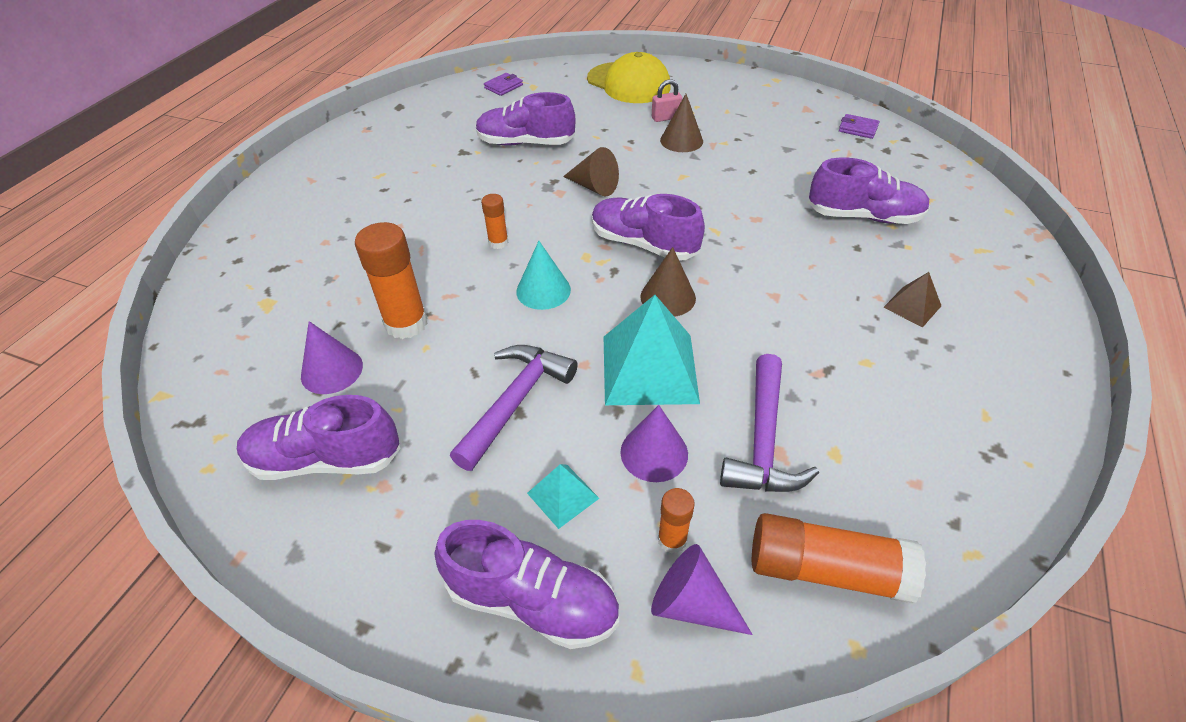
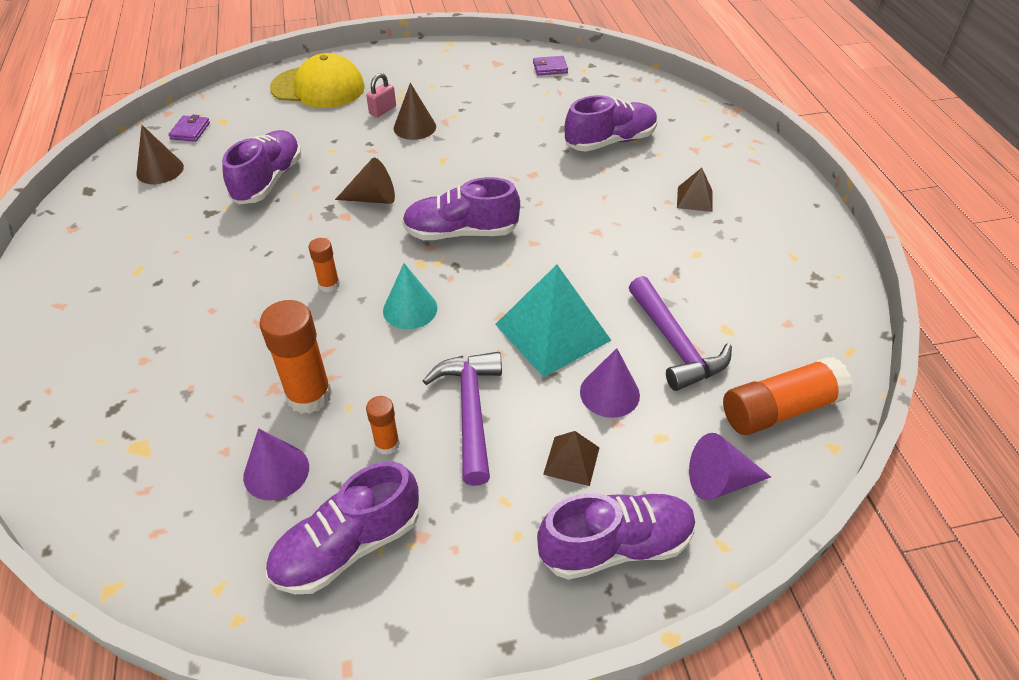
camera: 35 degrees left, 0 degrees up
purple shoe [476,92,575,146] -> purple shoe turned 135 degrees clockwise [222,130,301,204]
turquoise pyramid [527,464,600,529] -> brown pyramid [543,431,600,486]
brown cone [640,247,696,317] -> brown cone moved to [136,125,184,184]
orange glue stick [658,488,695,554] -> orange glue stick moved to [366,396,400,455]

